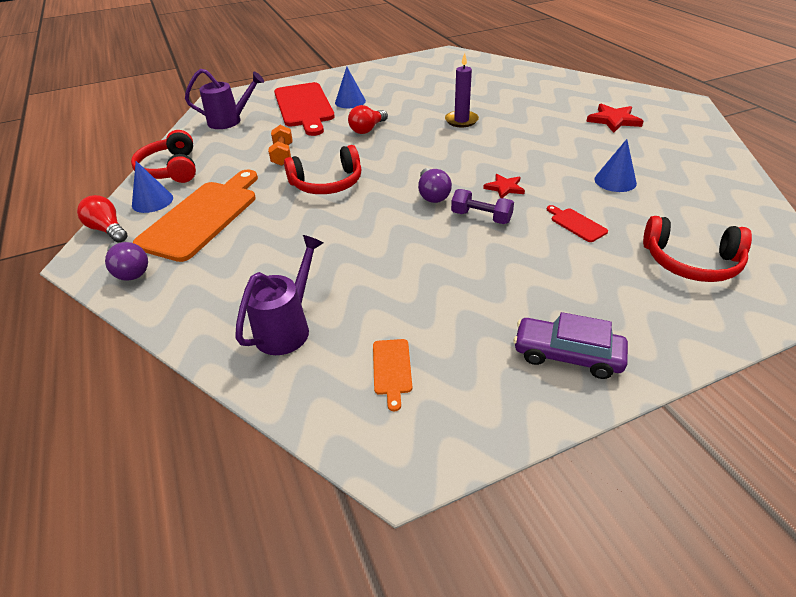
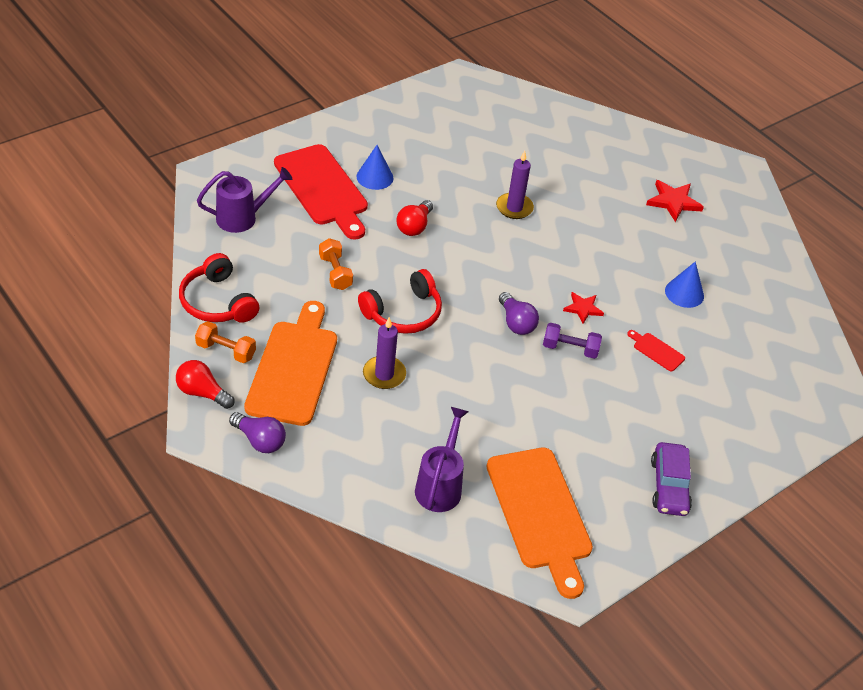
camera: 20 degrees left, 5 degrees up
blue cone [132,161,173,213] -> orange dumbbell [195,321,256,363]
orange cutting board [373,339,412,411] -> orange cutting board [487,448,593,599], size x2.45
purple car [514,312,628,379] -> purple car turned 90 degrees counterclockwise [651,442,692,516]
red headphones [643,216,752,282] -> none
none -> purple candle [363,317,406,389]

